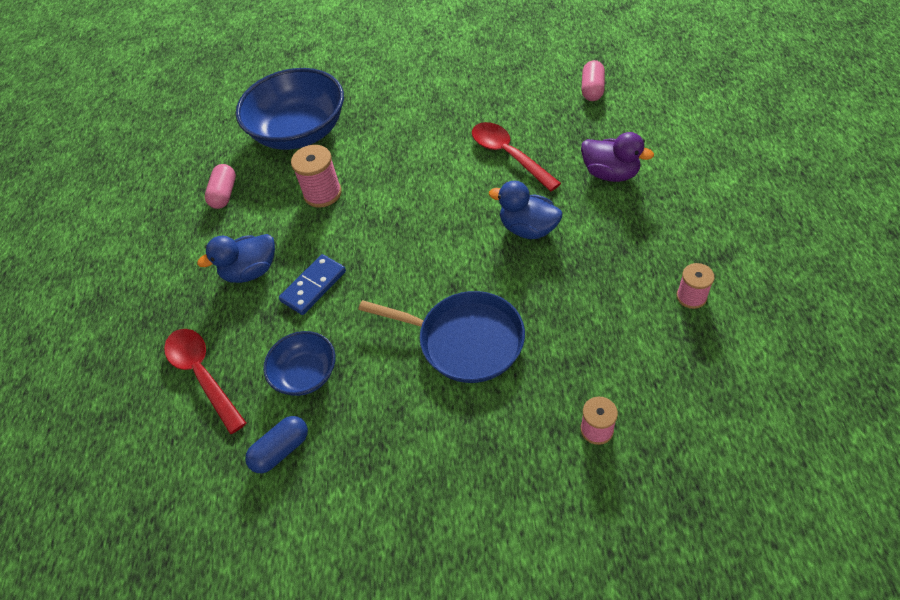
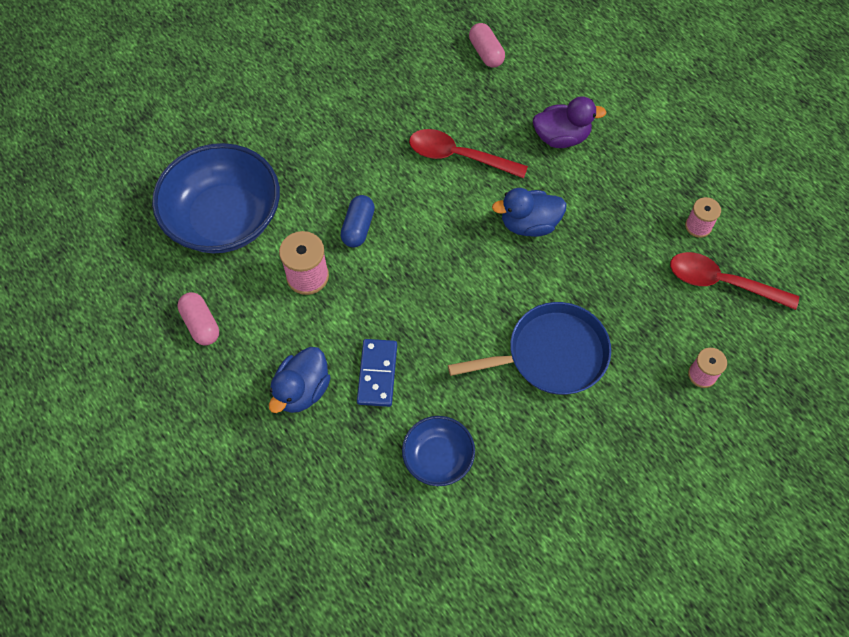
camera: 40 degrees left, 10 degrees up
red spoon [164,329,246,434] -> red spoon moved to [670,252,799,310]
blue capsule [245,416,308,473] -> blue capsule moved to [340,195,375,248]

